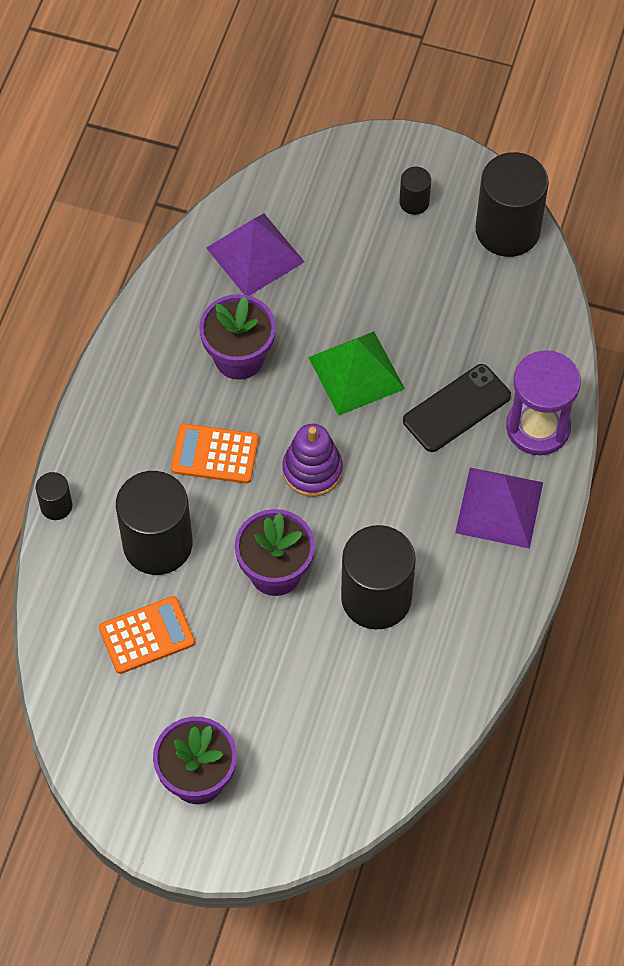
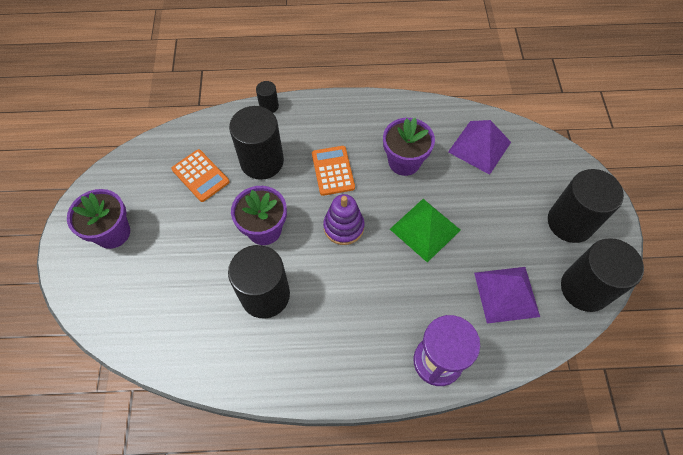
camera: 70 degrees right, 0 degrees up
black cylinder [399,167,431,215] -> black cylinder [548,169,624,243], size x2.14
black phone [403,364,511,452] -> none
purple pyramid [455,468,543,549] -> purple pyramid moved to [474,267,540,324]

